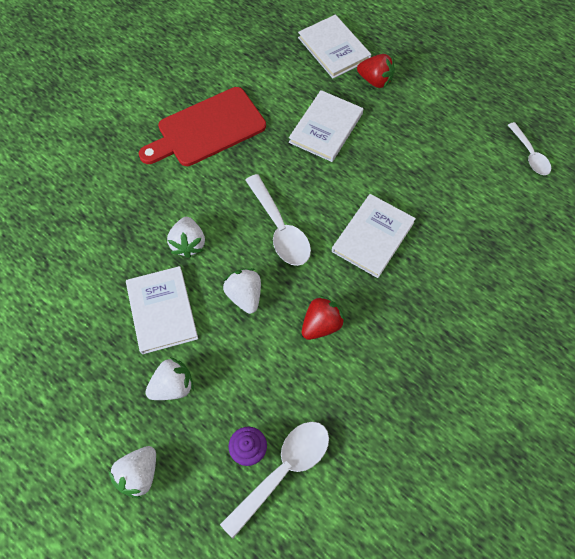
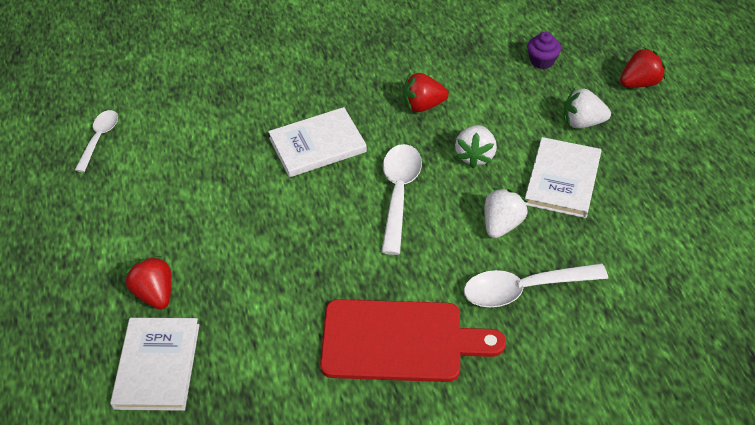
camera: 145 degrees left, 15 degrees down
white strawberry [109,446,156,499] -> red strawberry [620,48,665,88]
white spoon [220,422,329,538] -> white spoon moved to [464,263,608,307]
white book [289,90,363,162] -> none

